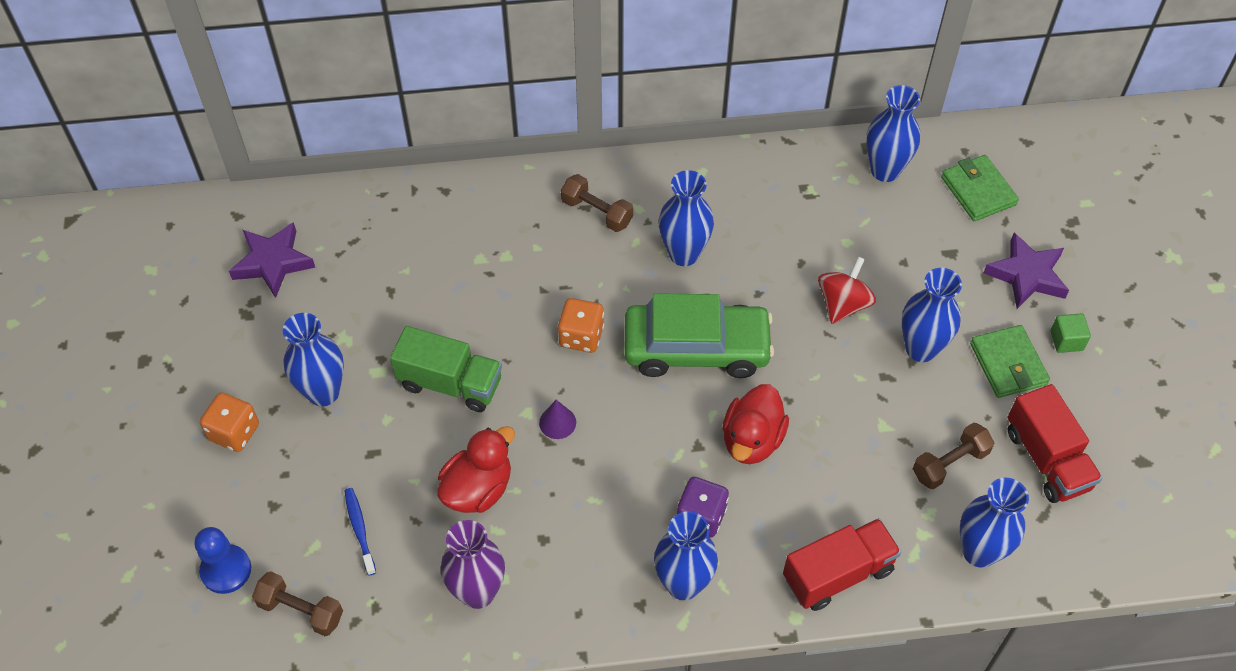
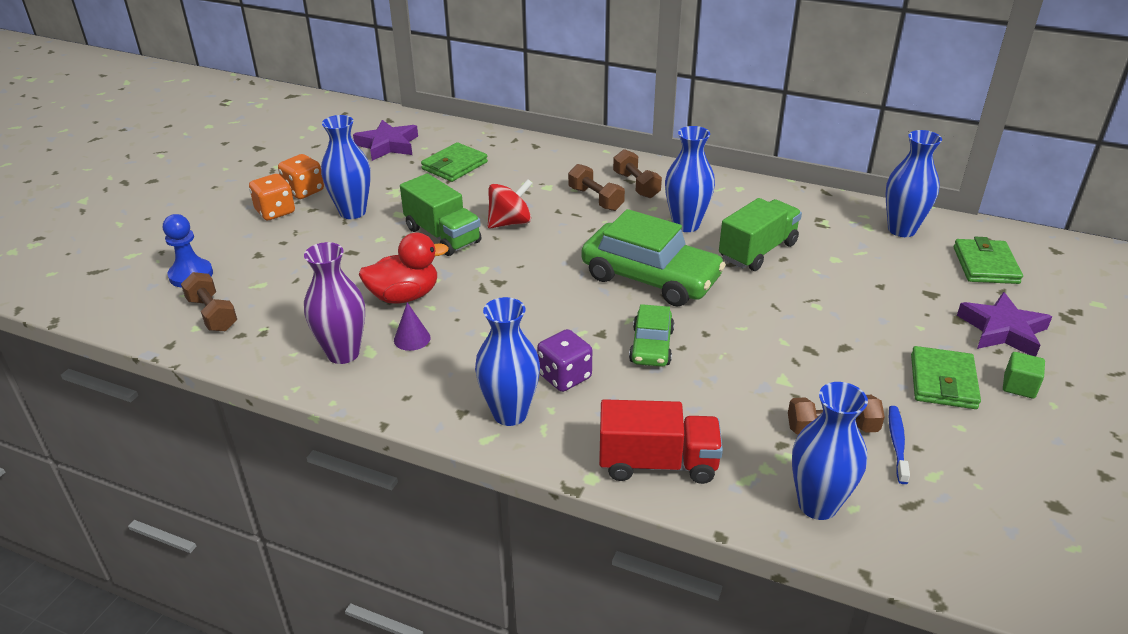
camera: 30 degrees right, 20 degrees down
blue toothbrush [345,488,376,576] -> blue toothbrush moved to [889,406,910,484]
purple cone [539,400,576,439] -> purple cone moved to [394,302,431,351]
orange dice [558,298,604,353] -> orange dice moved to [278,154,324,199]
red duck [722,384,789,464] -> green car [629,304,674,367]
red spinning top [818,256,876,324] -> red spinning top moved to [488,179,533,228]
blue vase [901,268,962,362] -> none
red truck [1008,384,1102,503] -> none
none -> green wallet [421,142,488,182]
none -> brown dumbbell [568,164,625,211]
none -> green truck [719,198,802,271]

